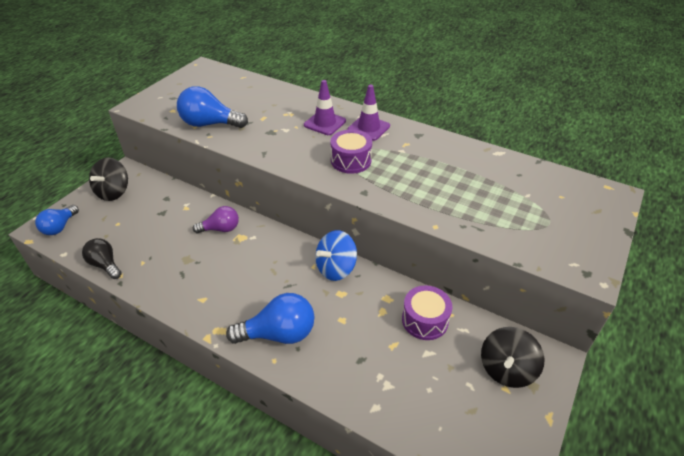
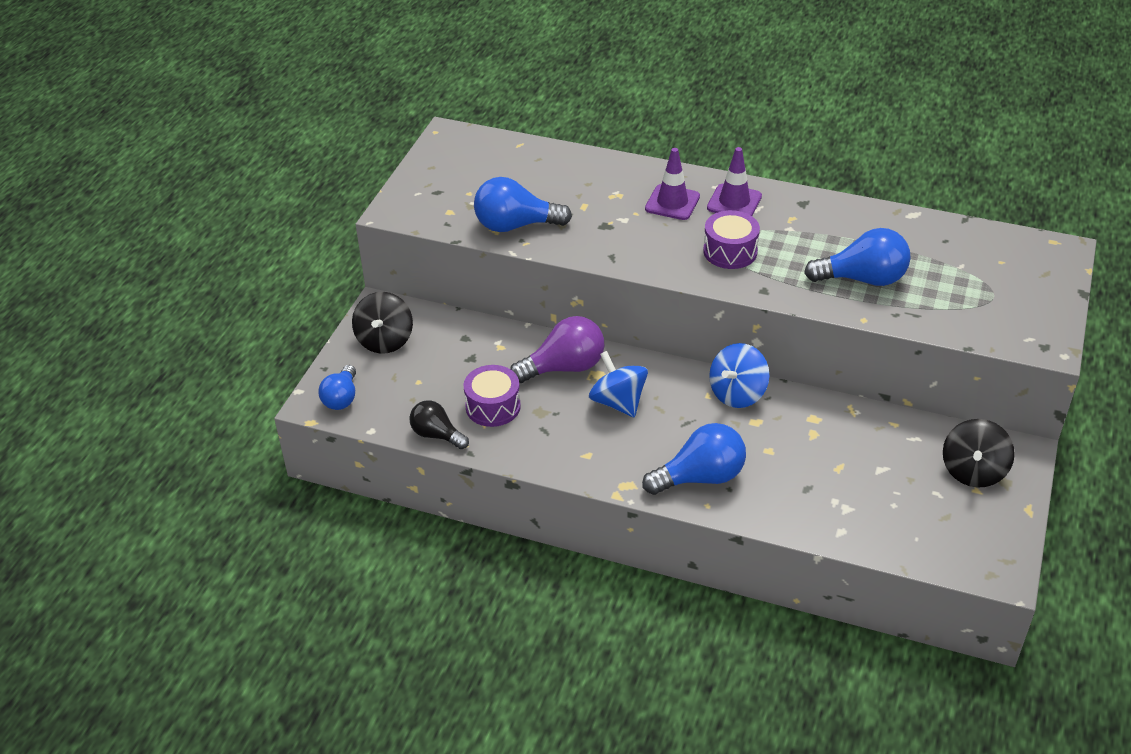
camera: 10 degrees left, 0 degrees up
purple light bulb [193,206,239,233] -> purple light bulb [510,316,604,383], size x1.56
purple drum [402,285,452,340] -> purple drum moved to [463,365,521,427]
none -> blue spinning top [589,351,648,417]
none -> blue light bulb [804,228,911,286]

